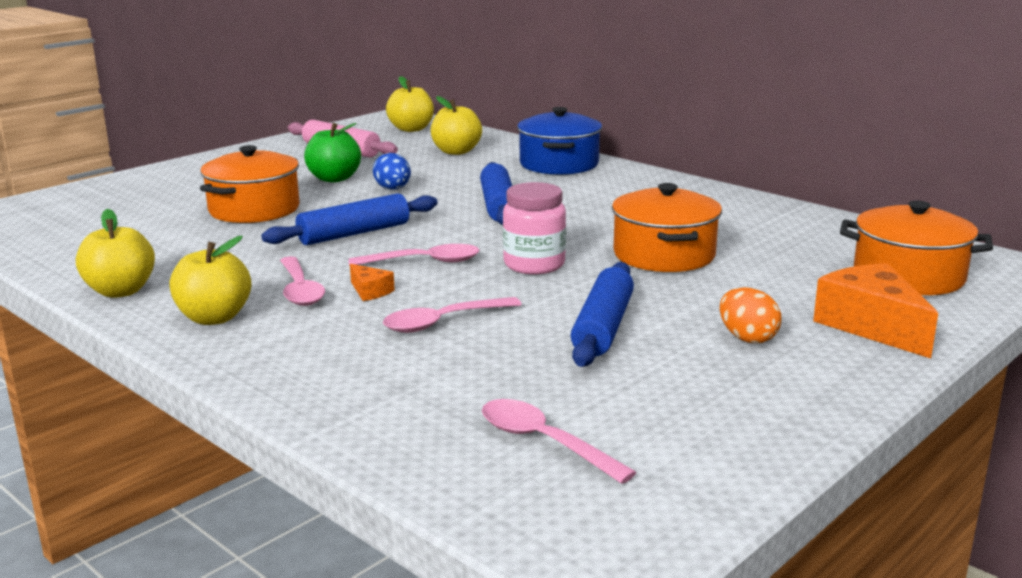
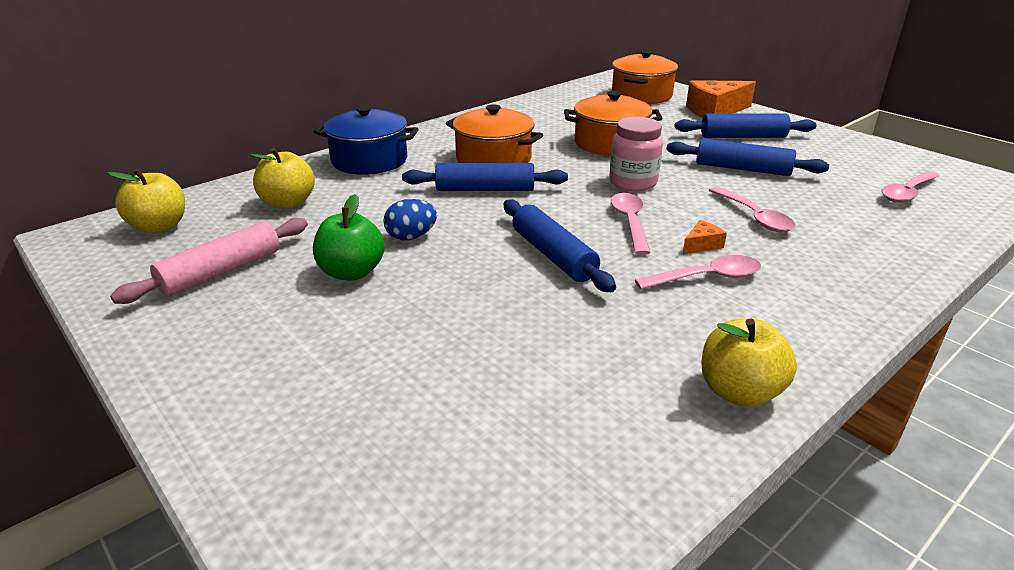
camera: 85 degrees left, 10 degrees up
yellow apple [170,236,251,325] -> none
orange pot [200,145,300,223] -> orange pot moved to [446,104,543,163]
orange egg [720,287,782,343] -> blue rolling pin [675,113,817,138]

